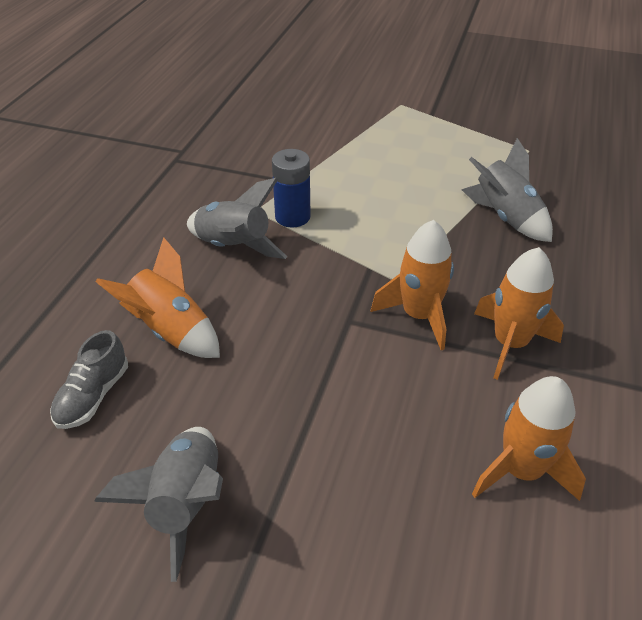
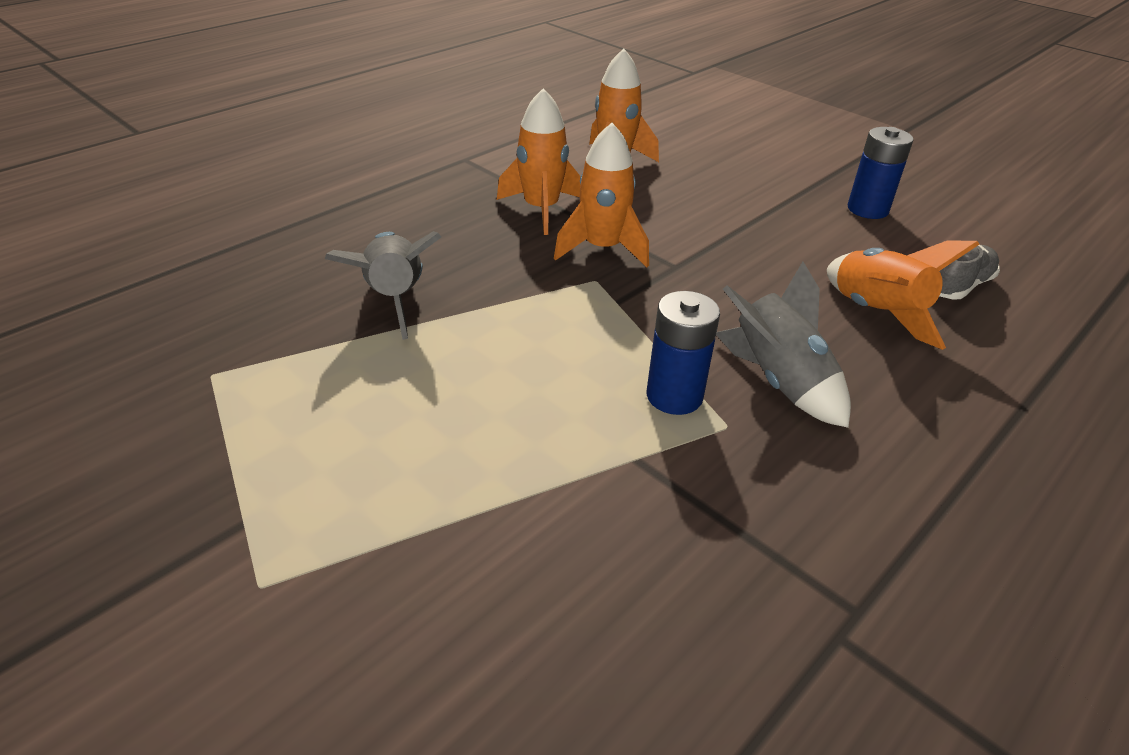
camera: 155 degrees left, 5 degrees down
grey rocket [94,427,223,582] -> blue battery [847,127,913,219]

